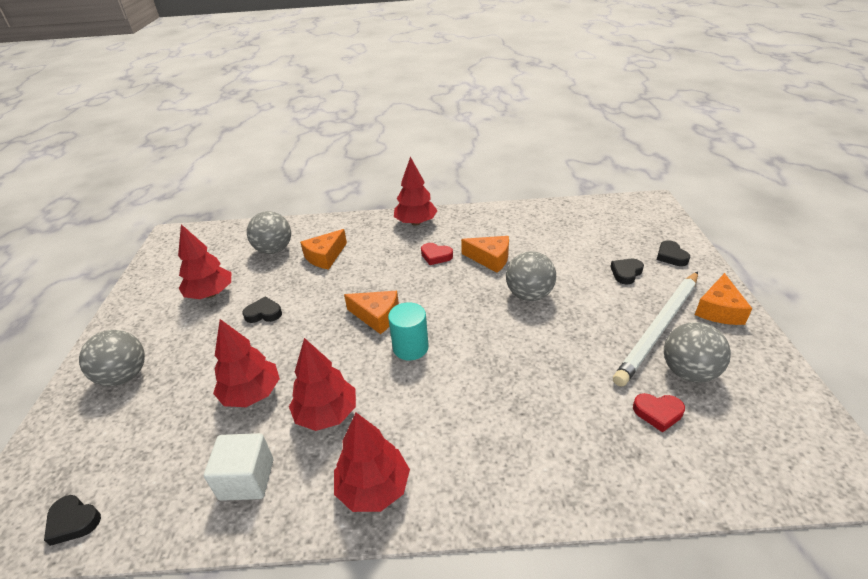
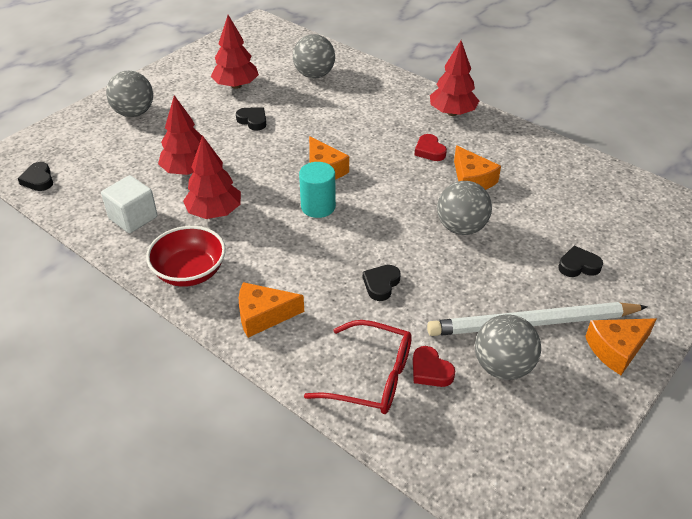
camera: 40 degrees right, 5 degrees up
orange cheese [300,229,347,270] -> orange cheese moved to [239,282,304,338]
red tree [334,413,410,512] -> red bowl [146,226,226,287]
black heart [657,240,690,266] -> black heart moved to [363,265,401,301]
none -> red glasses [304,320,412,414]

